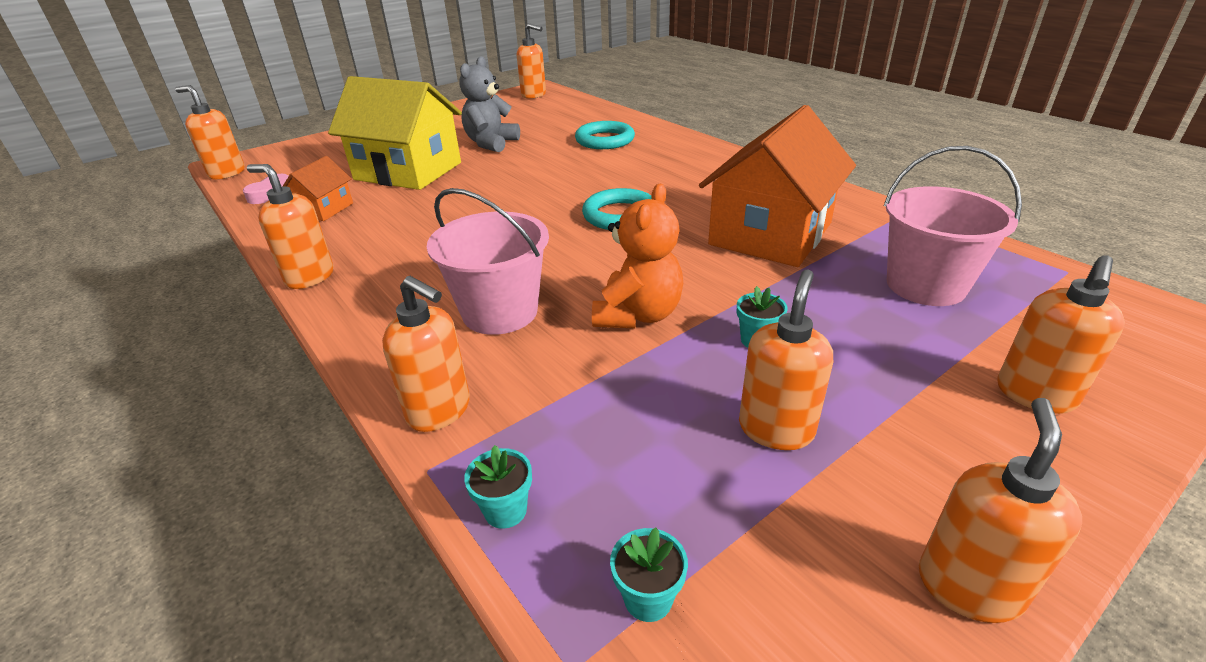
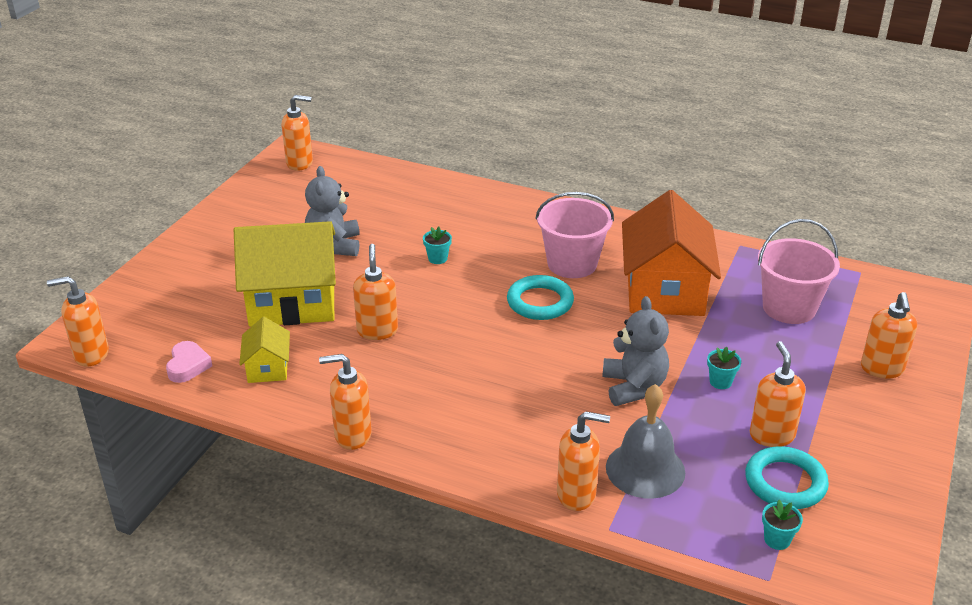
camera: 30 degrees left, 0 degrees up
orange house [283,156,353,221] -> yellow house [239,317,290,383]
pink bucket [427,188,549,335] -> pink bucket moved to [535,192,614,278]
turquoise flower pot [464,445,532,529] -> turquoise flower pot moved to [423,227,452,264]
turquoise ring [575,121,635,149] -> turquoise ring moved to [745,446,829,509]
orange teddy bear [592,184,683,328] -> grey teddy bear [602,296,669,406]
orange soap dispenser [919,398,1082,623] -> orange soap dispenser moved to [353,244,398,340]
none -> grey bell [606,384,685,499]

